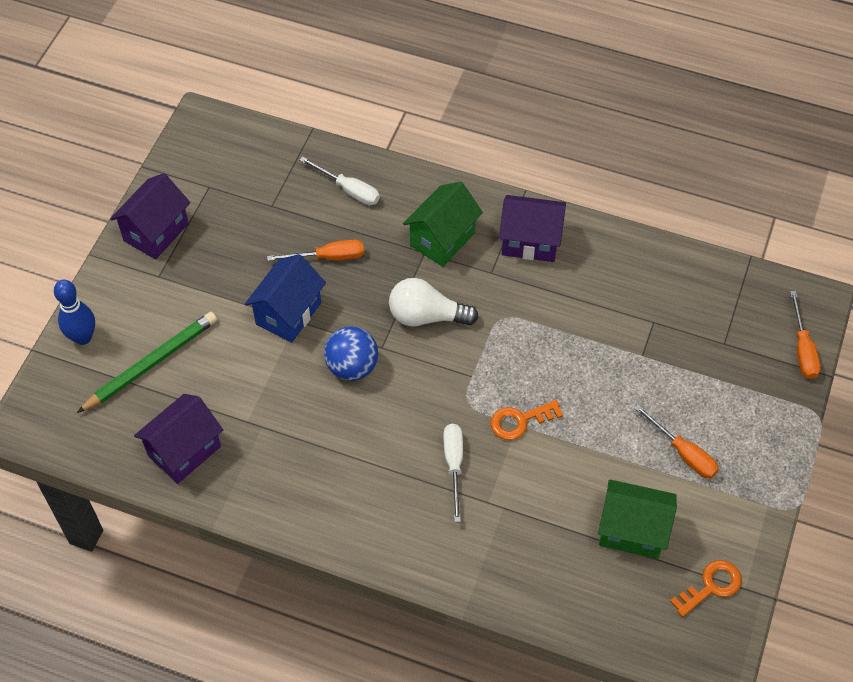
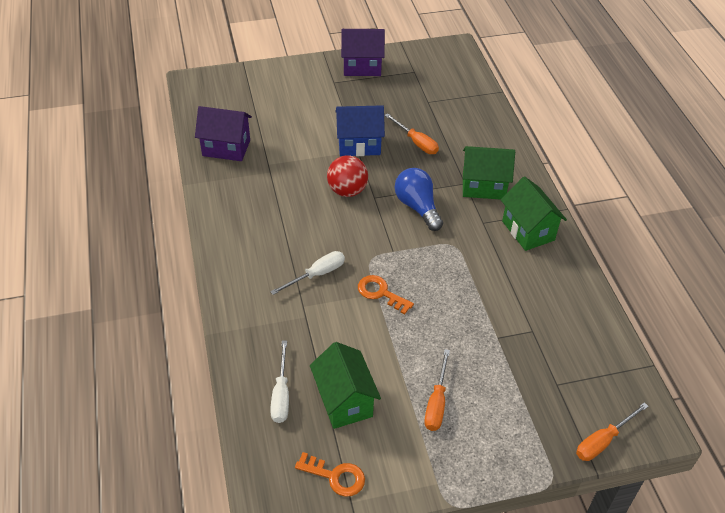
camera: 55 degrees right, 10 degrees down
blue bowling pin [54,280,95,345] -> none
green pencil [77,312,217,413] -> none
white screwdriver [299,157,380,205] -> white screwdriver moved to [270,341,289,423]
blue ball [324,326,378,381] -> red ball [327,155,368,197]
white light bulb [389,278,479,326] -> blue light bulb [395,168,443,231]
purple house [499,195,566,262] -> green house [501,176,567,251]

